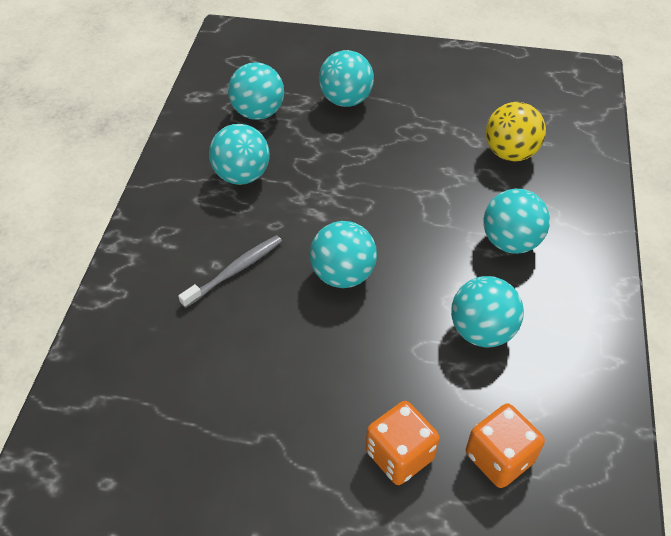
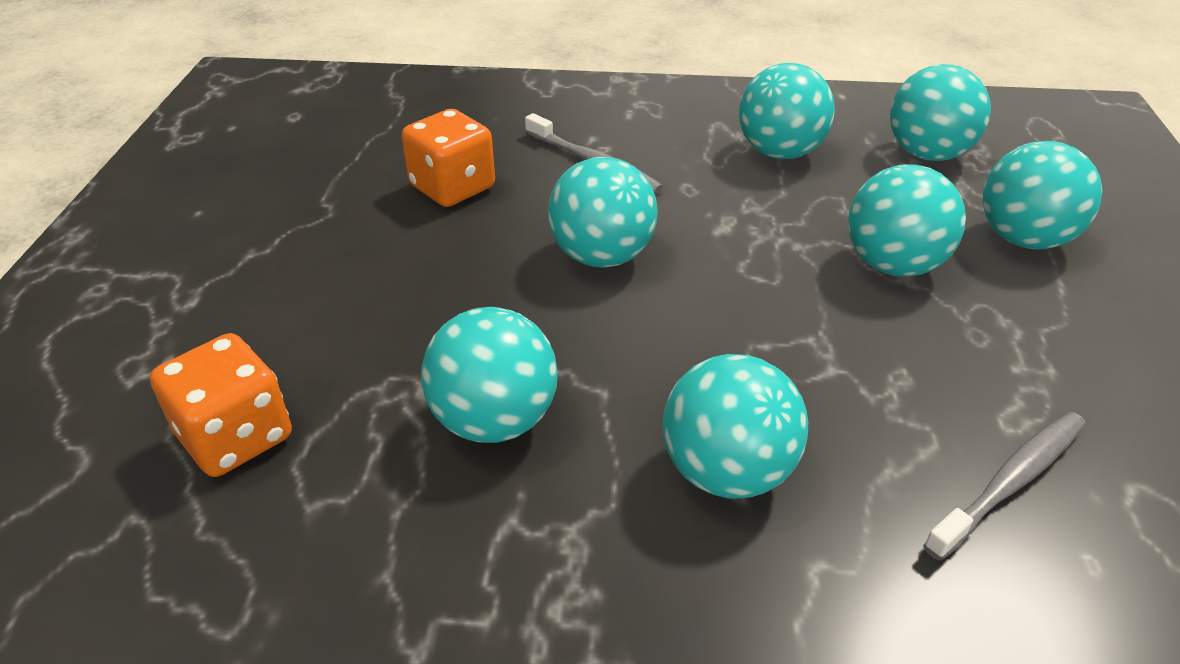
camera: 85 degrees right, 10 degrees down
orange dice [366,401,440,485] -> orange dice moved to [401,109,495,207]
yellow ball [486,102,546,161] -> grey toothbrush [923,412,1086,561]
none -> turquoise ball [848,165,966,276]

